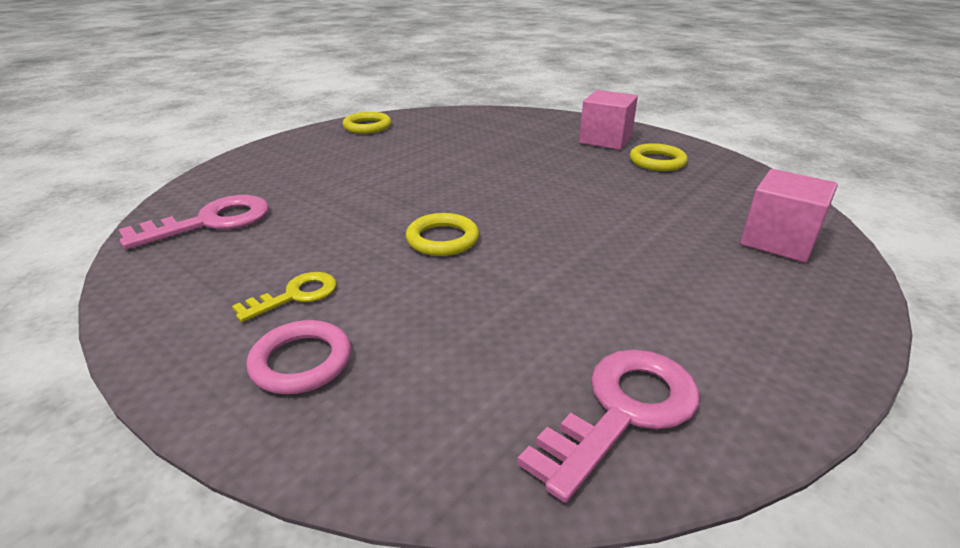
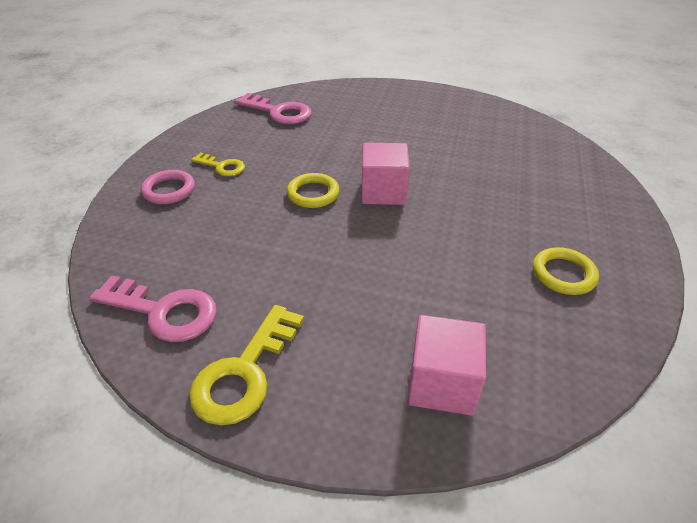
camera: 65 degrees right, 10 degrees up
yellow ring [342,112,391,134] -> none
pink cube [579,90,638,150] -> pink cube moved to [361,142,410,205]
none -> yellow key [189,305,304,426]

